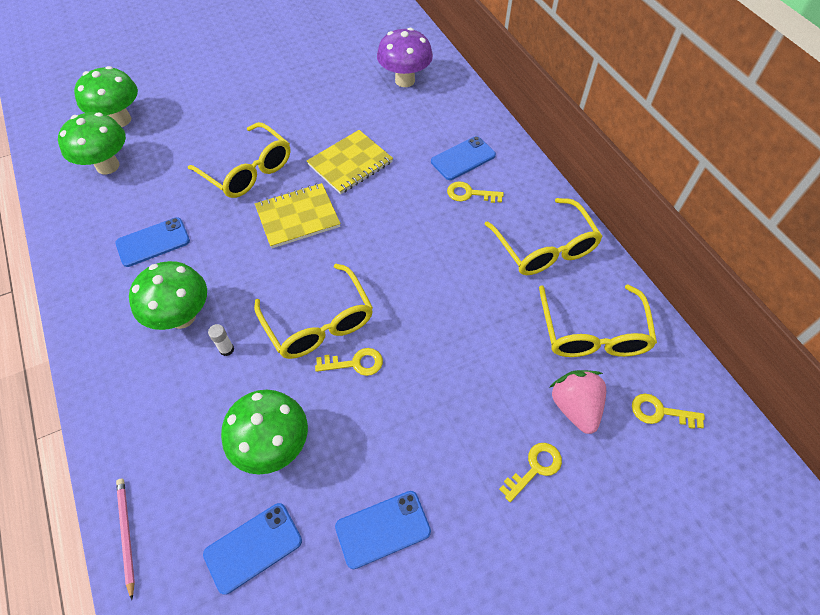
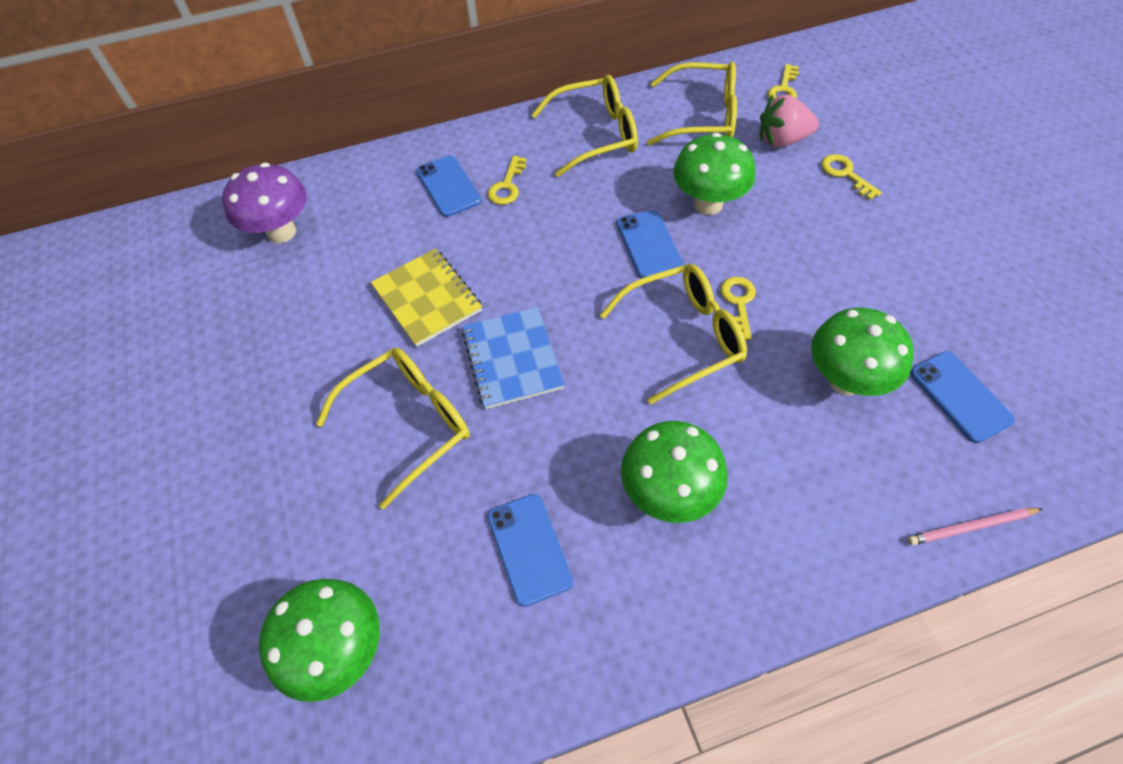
camera: 80 degrees left, 0 degrees up
green mushroom [74,66,138,127] -> green mushroom moved to [673,132,756,215]
white glue stick [208,324,234,356] -> none
yellow notebook [255,183,341,248] -> blue notebook [462,307,564,409]
blue phone [335,491,431,569] -> blue phone moved to [617,210,683,278]

